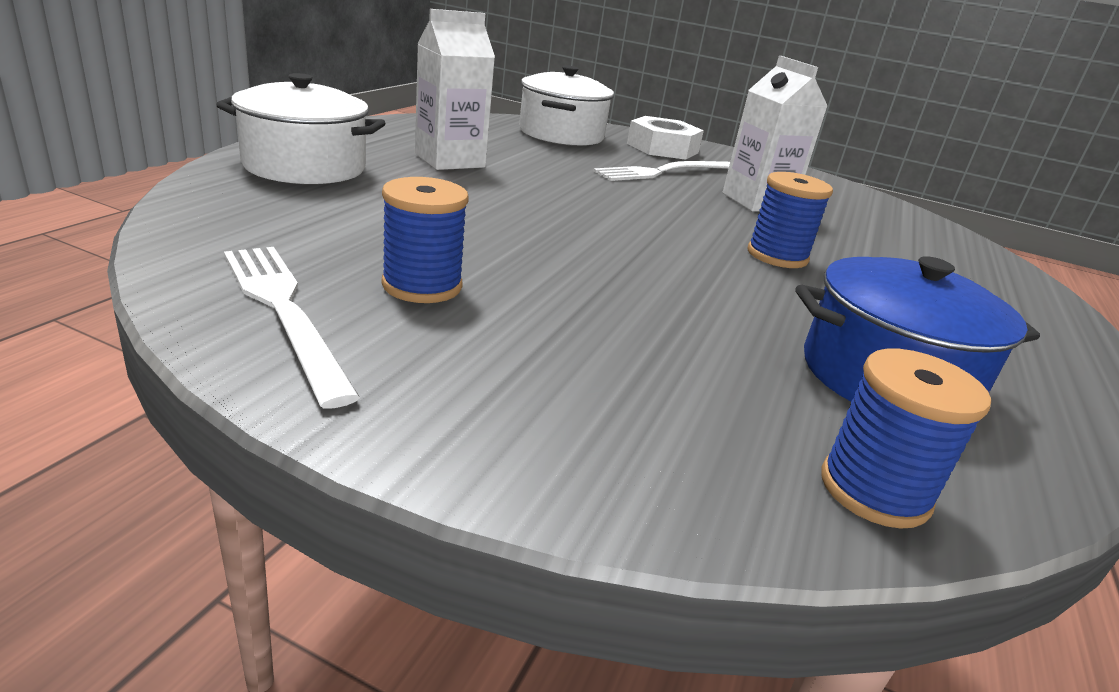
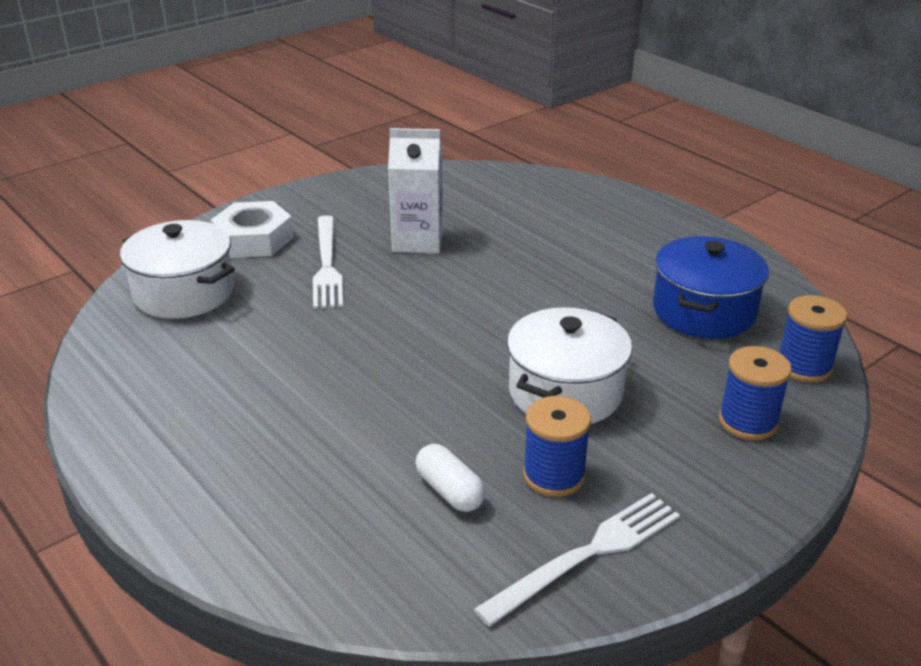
camera: 60 degrees left, 5 degrees up
white pot [216,73,385,184] -> white pot moved to [507,307,632,424]
white fork [224,247,360,409] -> white fork turned 150 degrees clockwise [474,493,680,626]
white carton [415,9,495,170] -> none
blue spool [748,172,833,268] -> blue spool moved to [719,346,792,440]
none -> white capsule [415,444,486,512]

